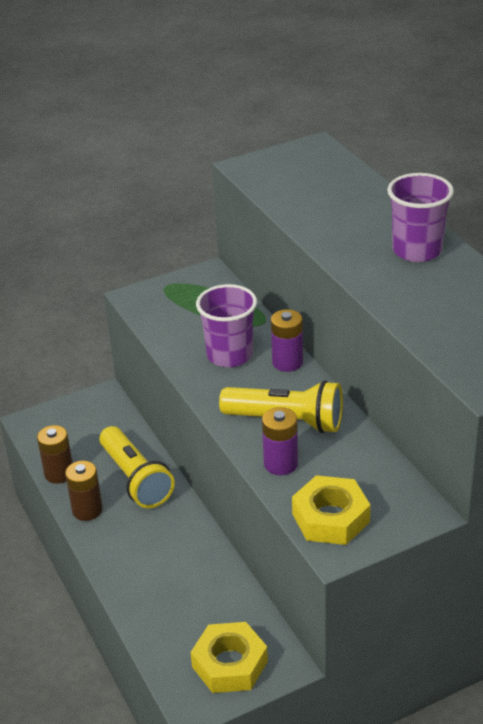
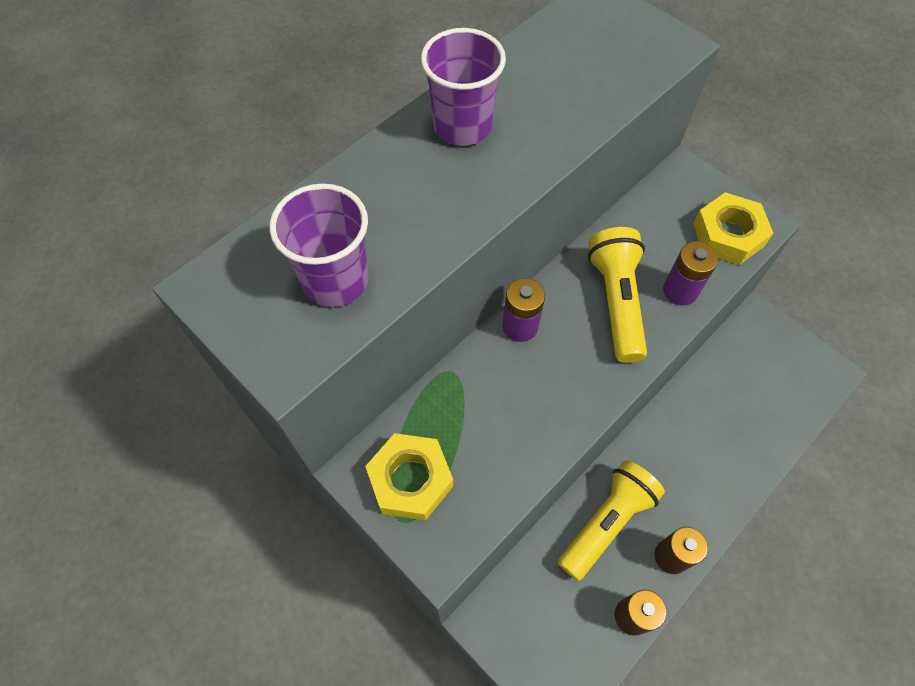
camera: 110 degrees left, 25 degrees up
yellow nut [191,622,268,693] -> yellow nut moved to [365,433,453,521]
purple cup [196,284,257,367] -> purple cup moved to [270,183,369,307]

